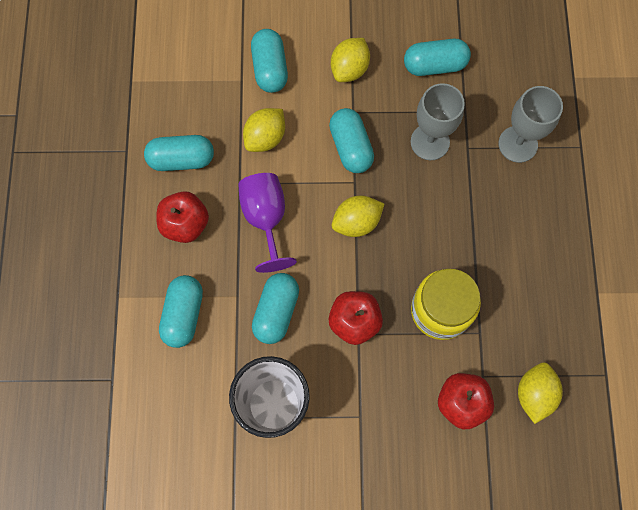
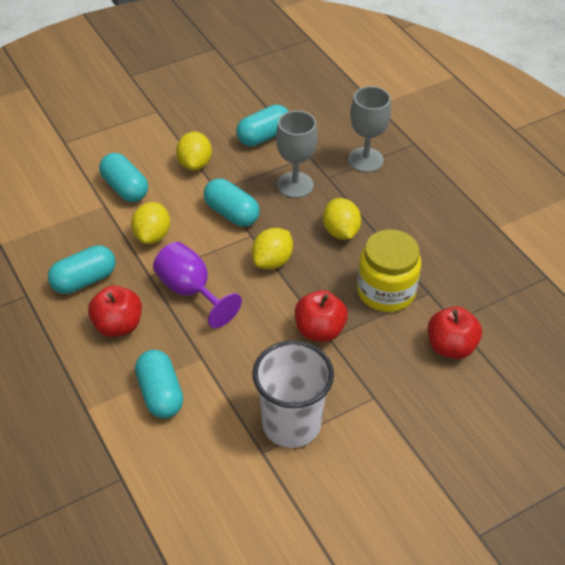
camera: 30 degrees left, 25 degrees down
turquoise capsule [252,273,299,344] -> none
yellow lemon [518,363,563,424] -> yellow lemon moved to [323,198,361,240]

